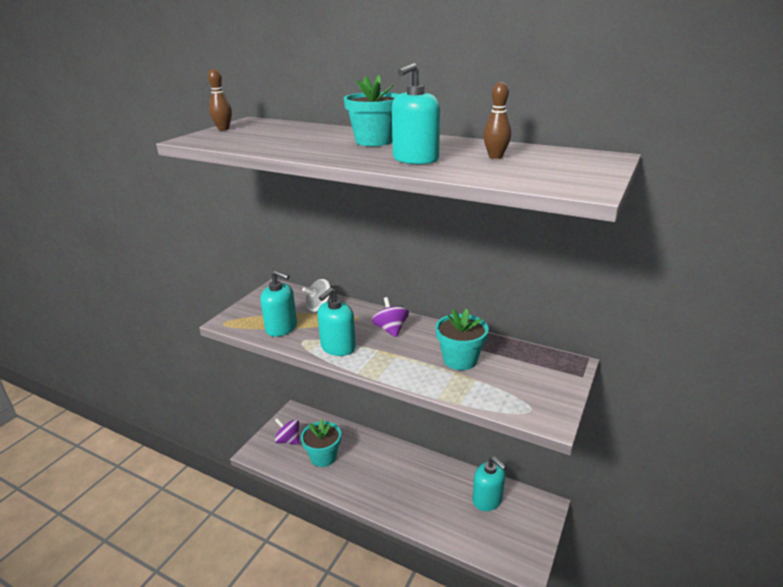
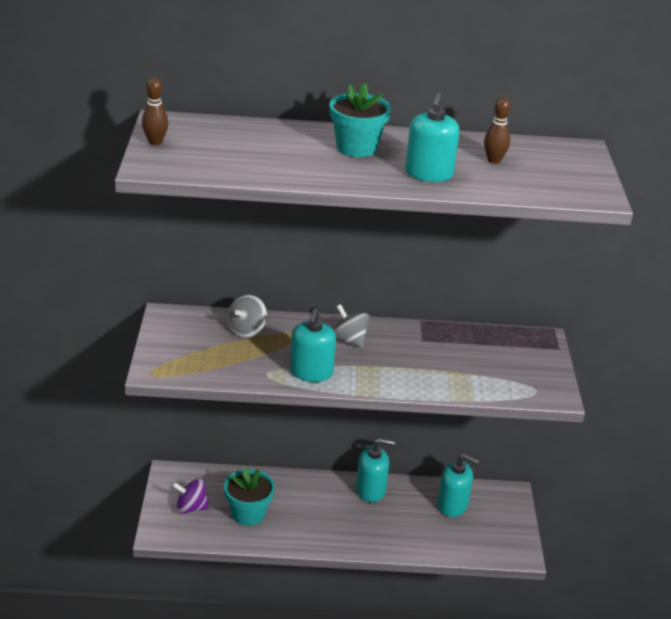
camera: 30 degrees left, 5 degrees up
turquoise soap dispenser [260,270,297,337] -> turquoise soap dispenser moved to [356,438,395,502]
purple spinning top [372,297,409,337] -> grey spinning top [333,304,369,348]
turquoise flower pot [435,309,489,370] -> none

